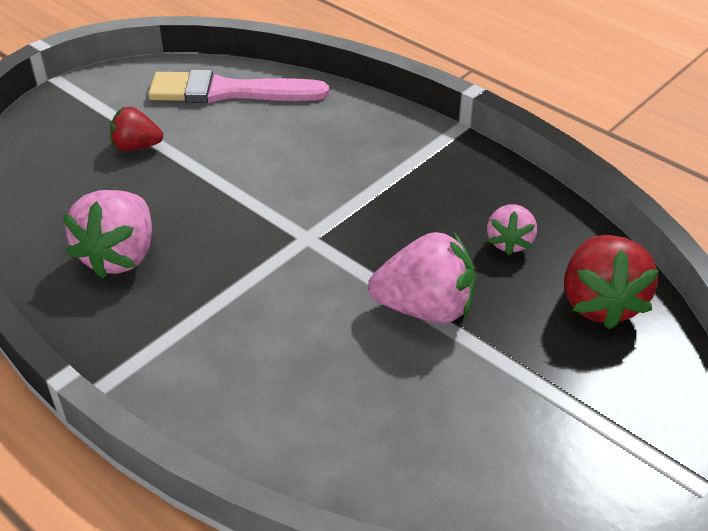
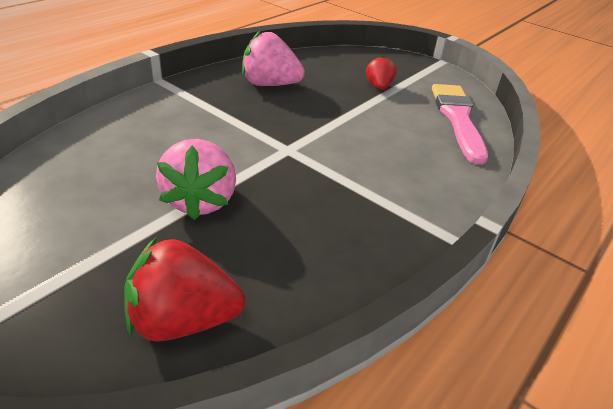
camera: 85 degrees right, 5 degrees down
pink strawberry [487,204,537,255] -> none

